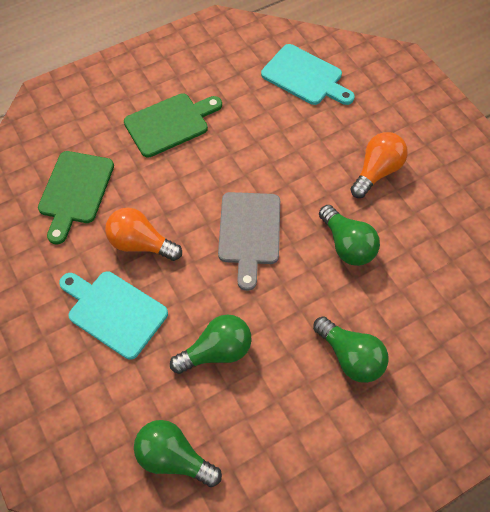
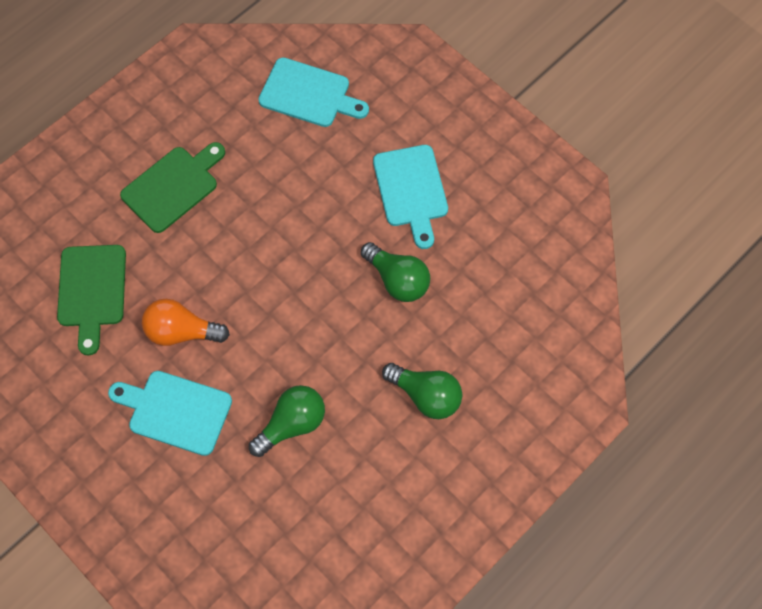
camera: 15 degrees left, 5 degrees up
green light bulb [134,420,222,487] -> none
grey cutting board [218,192,280,291] -> none
orange light bulb [350,132,408,198] -> turquoise cutting board [373,145,448,249]

